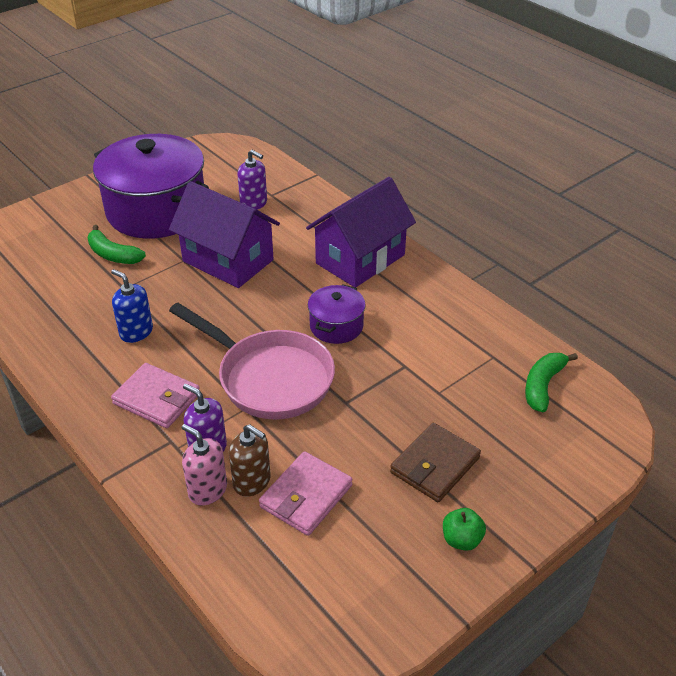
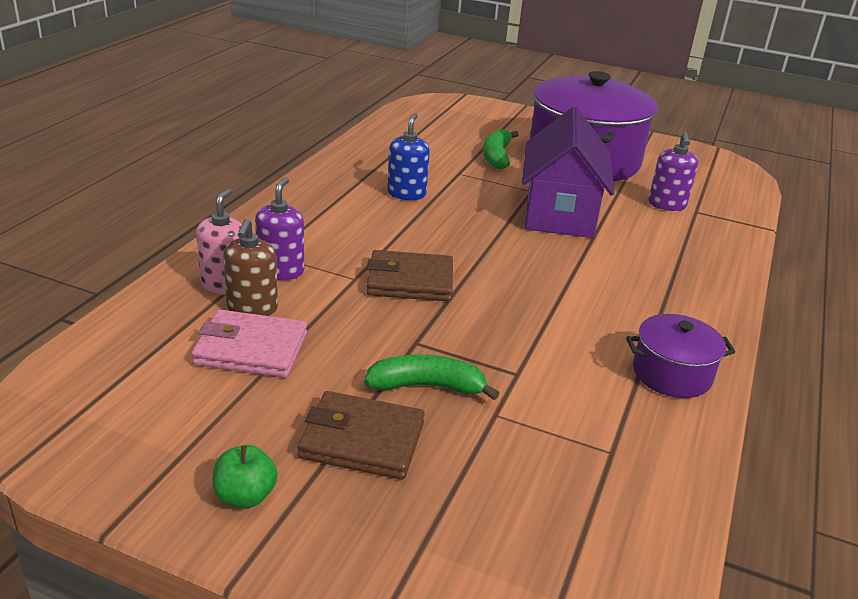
camera: 60 degrees right, 10 degrees down
pink wallet [111,363,199,428] -> none
pink pan [169,303,335,419] -> brown wallet [366,250,453,302]
purple house [306,177,416,288] -> none
purple pot [308,285,366,344] -> purple pot moved to [626,314,735,398]
green banana [525,353,578,412] -> green banana moved to [364,354,500,400]

